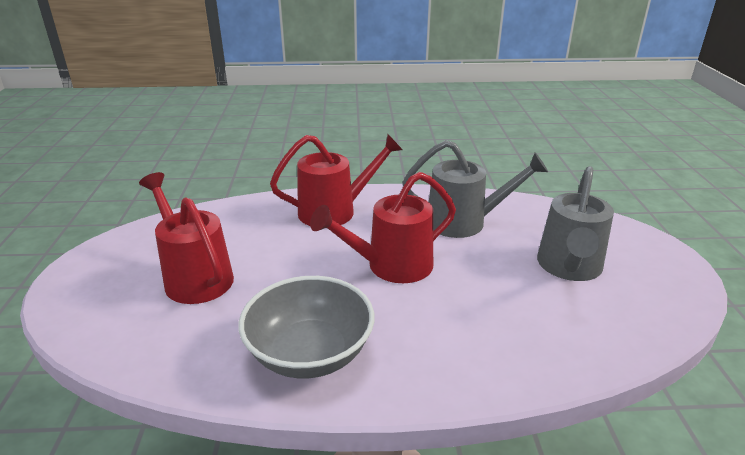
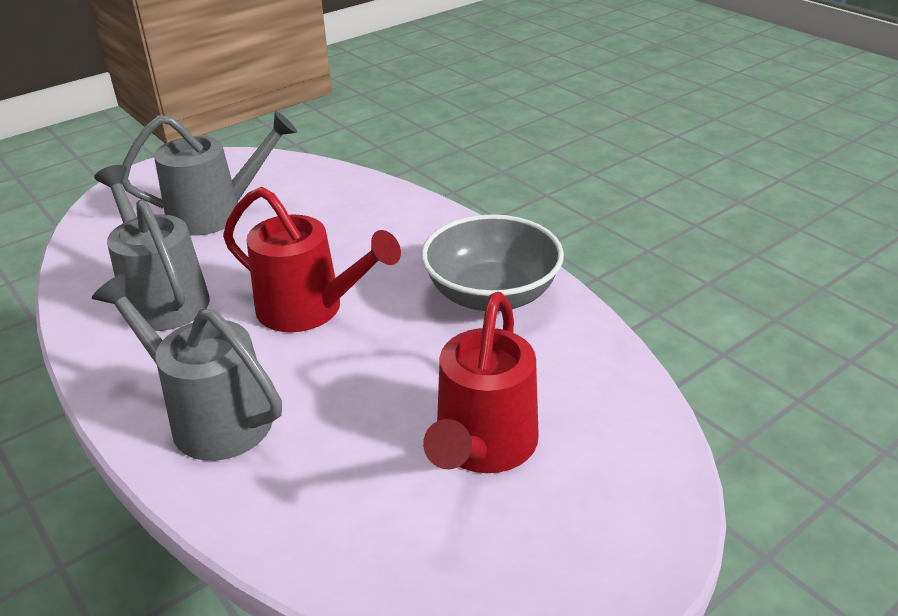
camera: 125 degrees left, 5 degrees up
red watering can [270,134,403,226] -> grey watering can [92,274,282,461]

